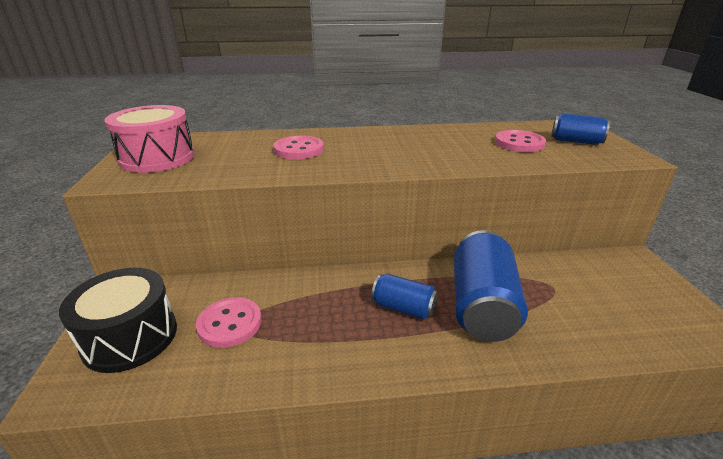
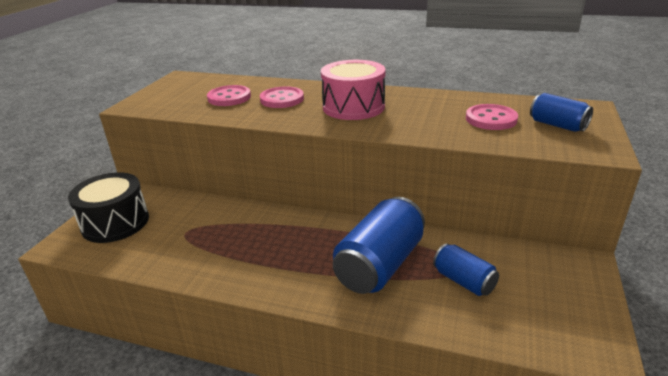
camera: 25 degrees right, 0 degrees up
pink drum [104,105,195,173] -> pink drum moved to [321,60,386,120]
pink button [196,297,262,348] -> pink button moved to [207,85,251,106]
blue can [371,274,438,320] -> blue can moved to [433,243,499,296]

